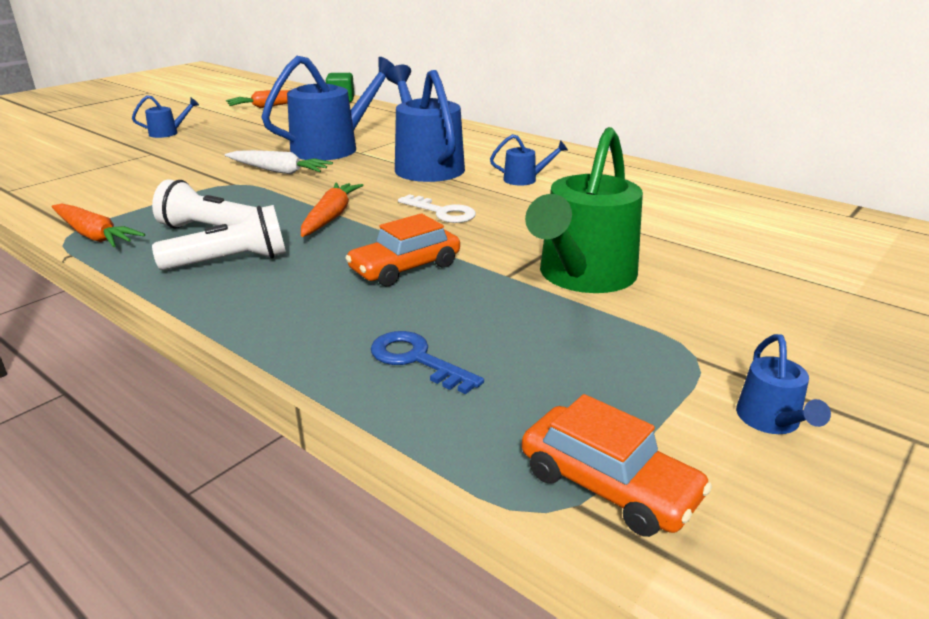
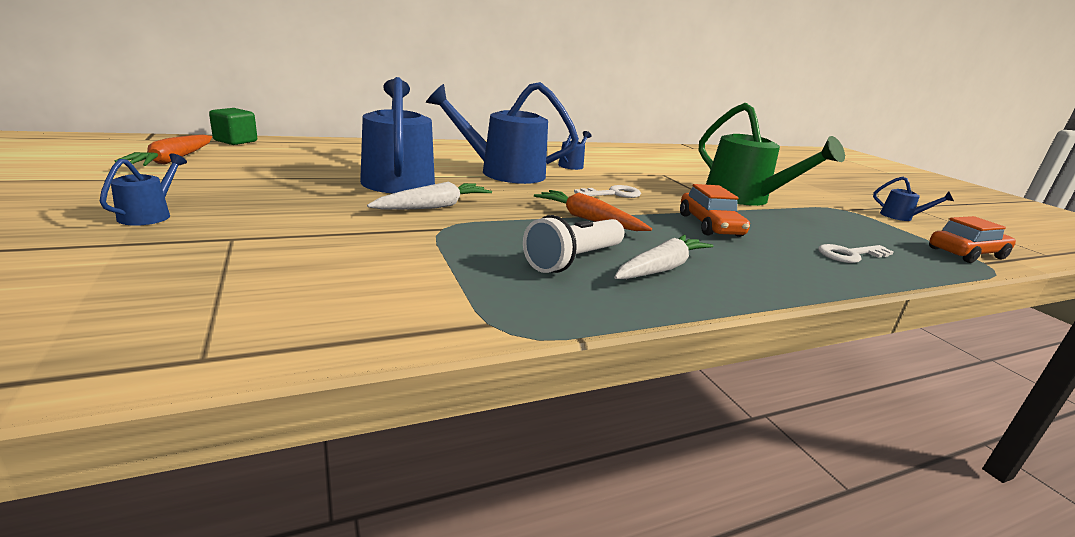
camera: 65 degrees left, 5 degrees down
orange carrot [52,204,145,247] -> none
white flashlight [152,205,286,270] -> white carrot [614,235,713,279]
blue key [371,331,484,394] -> white key [818,244,894,263]

